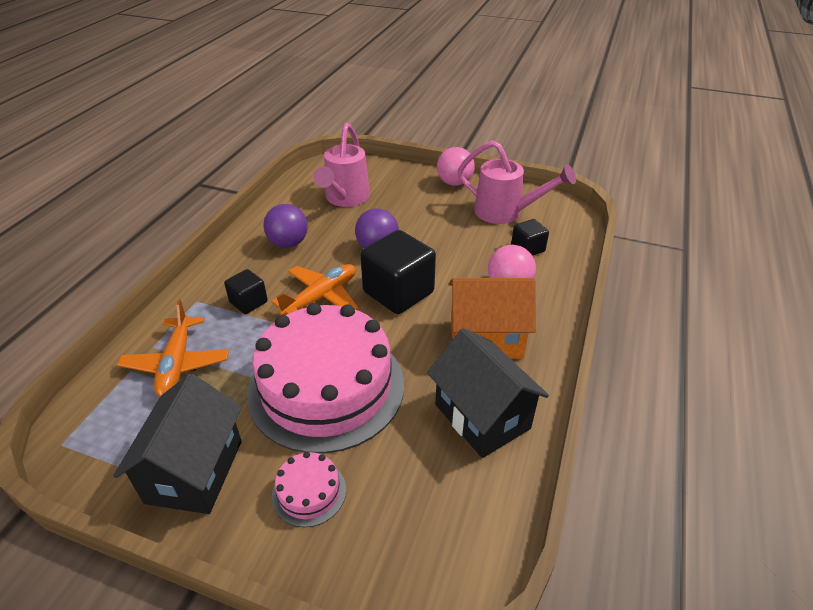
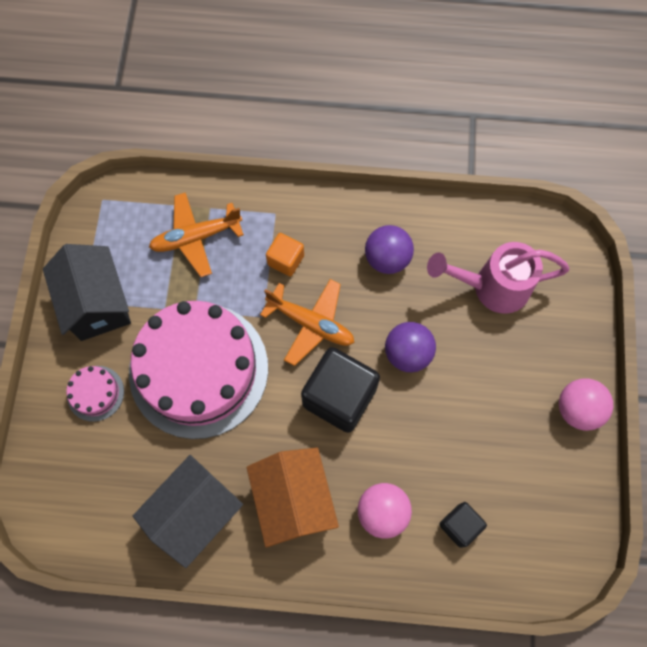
camera: 75 degrees right, 30 degrees up
black house [113,374,242,514] -> black house turned 75 degrees clockwise [43,244,131,341]
black cube [224,269,268,314] -> orange cube [266,233,304,277]
pink watering can [457,141,576,224] -> none

